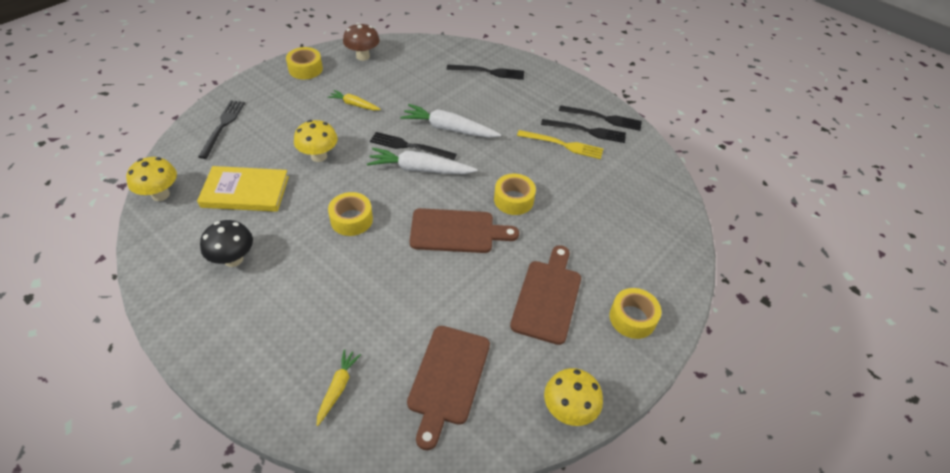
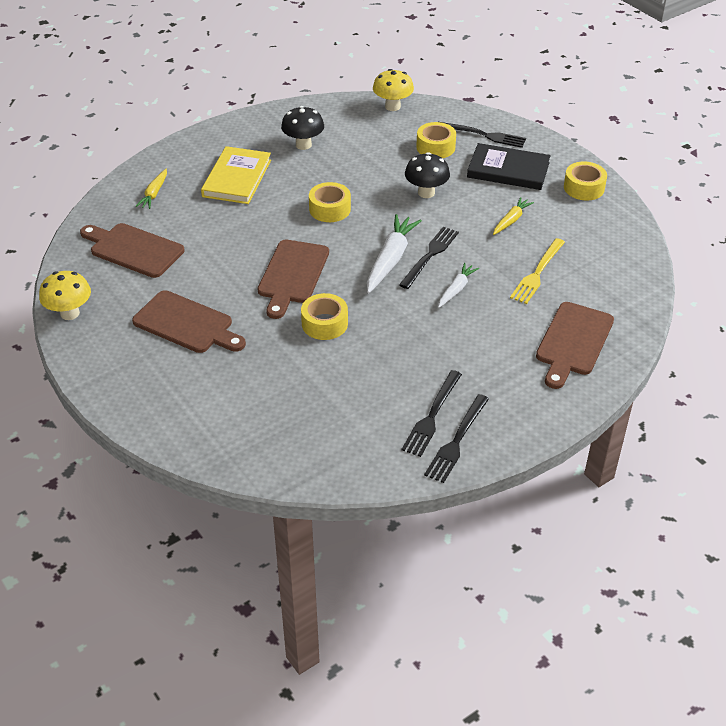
camera: 105 degrees right, 5 degrees down
yellow book [197,166,289,212] -> yellow book moved to [201,146,271,204]
yellow mushroom [294,120,338,162] -> black mushroom [405,152,450,198]
yellow carrot [316,349,361,426] -> yellow carrot turned 75 degrees clockwise [136,169,167,209]
brown mushroom [343,23,380,61] -> none
white carrot [400,104,501,138] -> white carrot [438,263,479,308], size x0.57
black fork [447,64,524,80] -> brown cutting board [536,302,614,389]
yellow fork [517,130,603,159] -> yellow fork moved to [510,238,565,304]
yellow tape [610,288,662,339] -> yellow tape moved to [416,122,456,158]
none -> black book [467,143,551,190]

